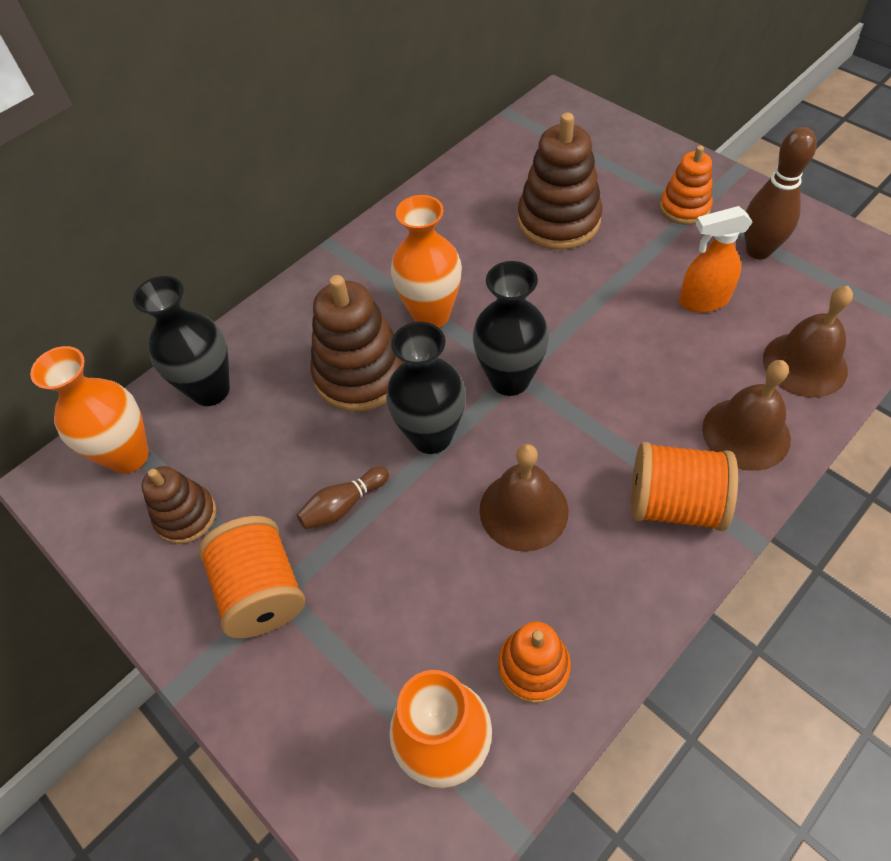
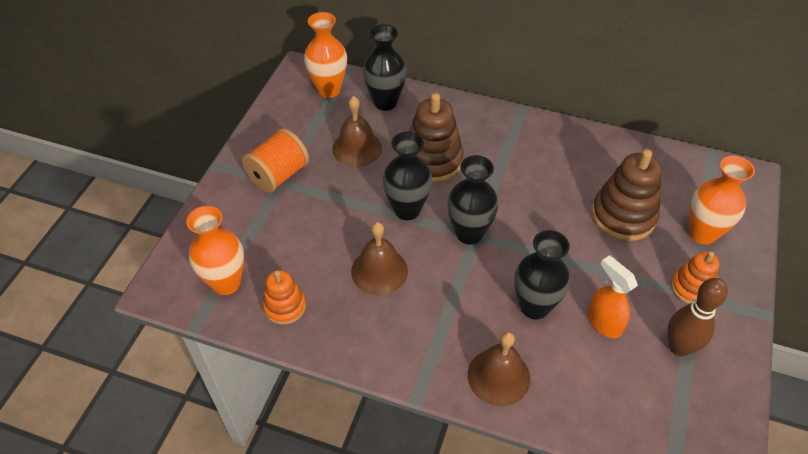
camera: 60 degrees right, 5 degrees down
brown stacking toy [141,466,216,544] -> none
brown bowling pin [297,467,389,529] -> none
orange vase [391,195,462,328] -> orange vase moved to [689,155,755,245]
orange spool [631,442,738,531] -> none
brown bell [763,286,853,398] -> brown bell moved to [332,96,382,167]
none -> black vase [514,230,570,319]

